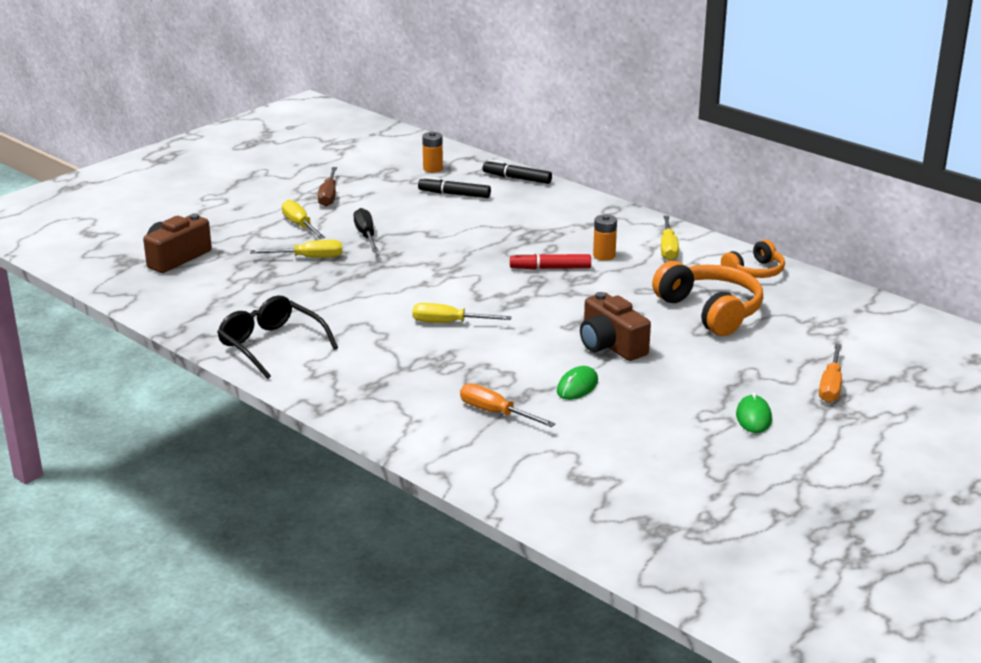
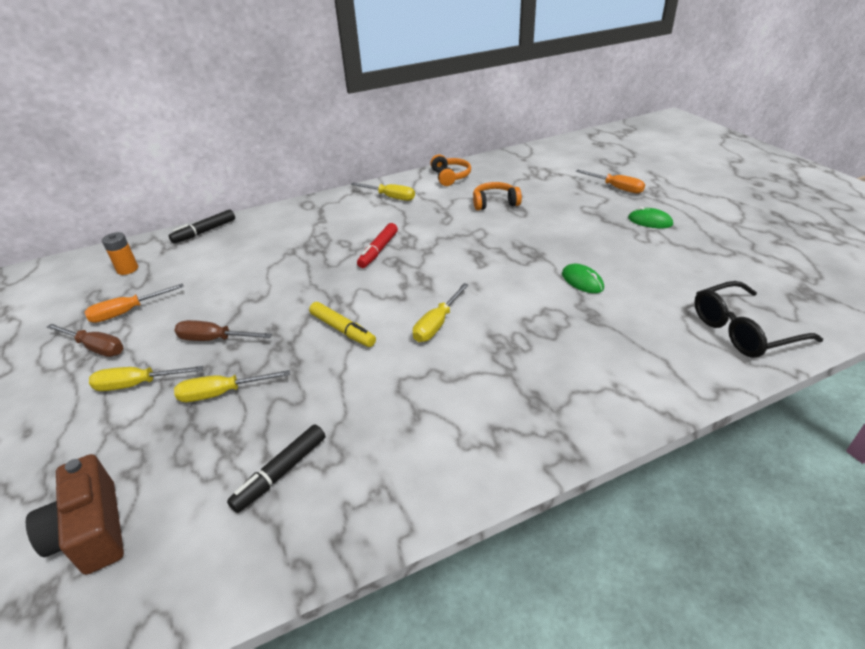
camera: 65 degrees left, 10 degrees up
black glasses [217,295,338,379] -> black glasses moved to [694,281,823,358]
yellow screwdriver [250,240,342,258] -> yellow screwdriver turned 120 degrees counterclockwise [174,370,290,402]
black screwdriver [354,208,379,252] -> brown screwdriver [174,320,272,341]
black marker [418,177,491,198] -> black marker moved to [227,425,325,513]
orange screwdriver [460,383,555,427] -> orange screwdriver moved to [85,284,184,323]
brown camera [580,292,651,361] -> none
orange battery [593,215,617,261] -> none
orange headphones [652,261,763,336] -> orange headphones [473,182,522,210], size x0.60
none -> yellow marker [309,302,376,347]

